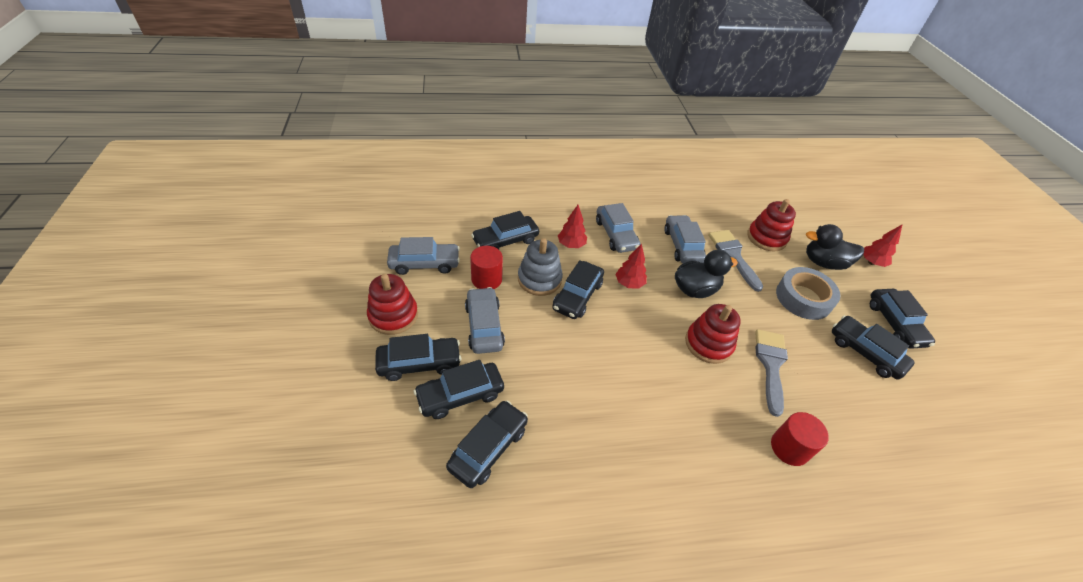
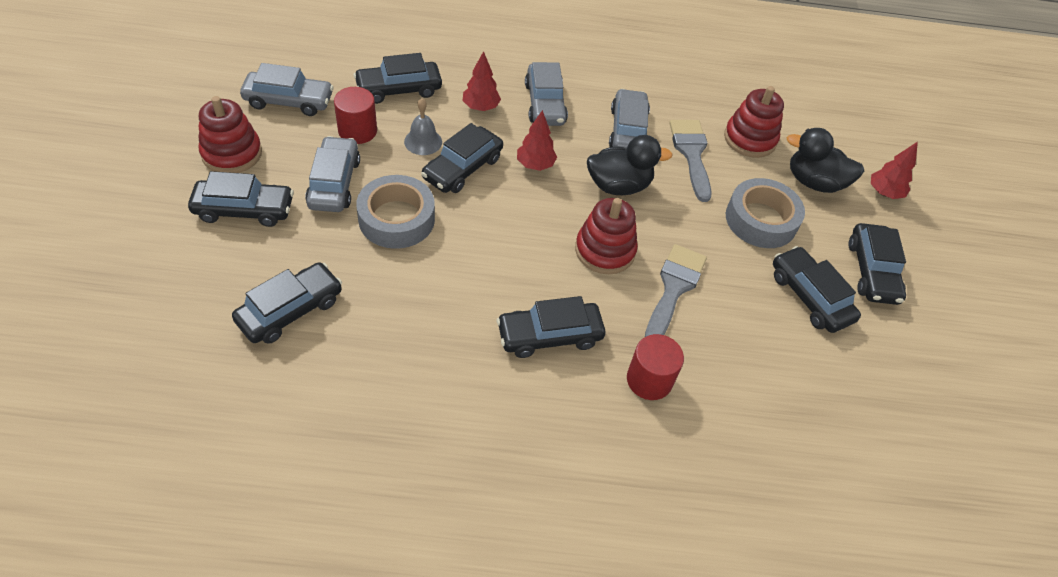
camera: 10 degrees right, 5 degrees up
black car [414,360,504,419] -> black car moved to [497,296,605,358]
grey stacking toy [518,238,563,296] -> grey bell [404,98,442,155]
none -> grey tape [356,175,435,249]

